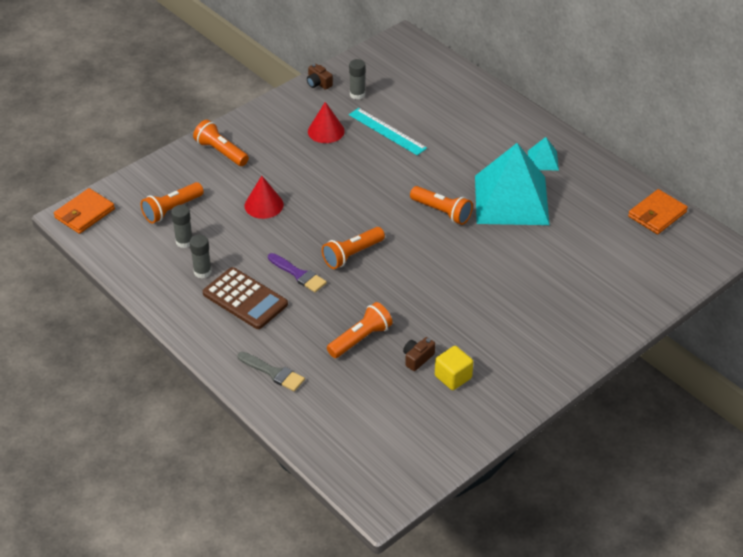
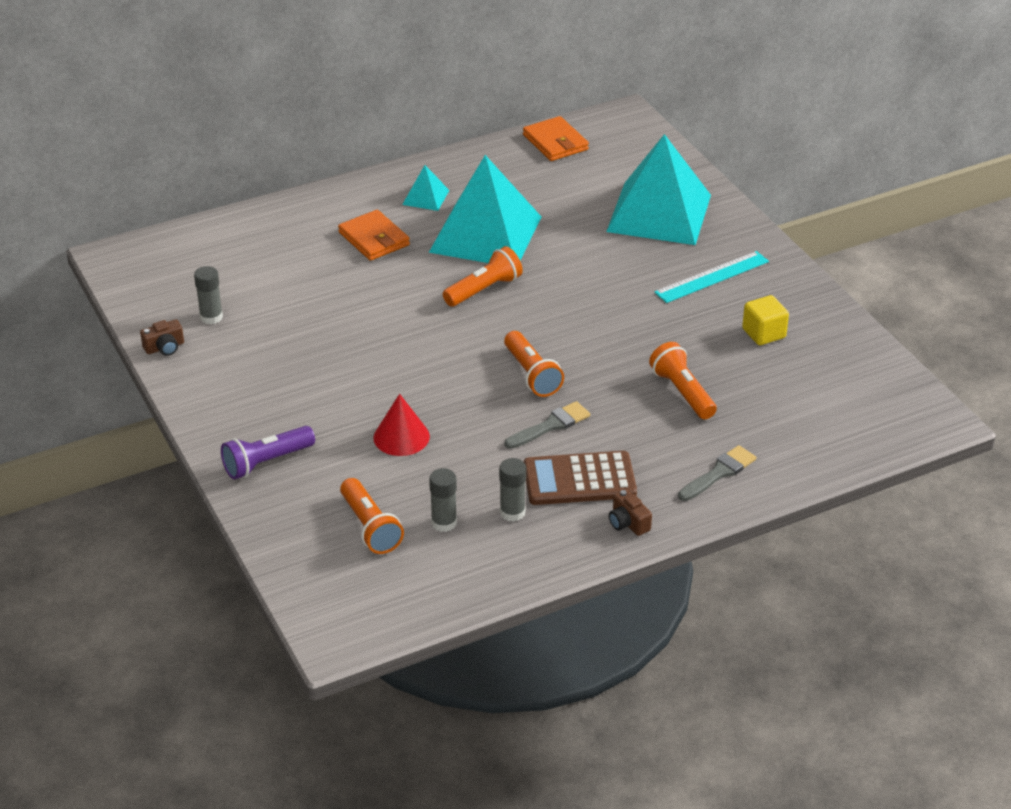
camera: 75 degrees left, 5 degrees down
orange wallet [54,188,115,234] -> orange wallet moved to [338,210,410,261]
orange flashlight [193,120,249,166] -> purple flashlight [221,426,315,479]
brown calculator [203,267,288,329] -> brown calculator turned 150 degrees counterclockwise [524,451,637,505]
purple brush [268,253,327,292] -> grey brush [504,401,590,449]
red cone [308,102,345,143] -> none
turquoise ruler [349,108,427,155] -> turquoise ruler moved to [654,251,769,303]
brown camera [403,337,435,371] -> brown camera moved to [609,489,652,536]
none -> turquoise pyramid [606,134,711,245]

